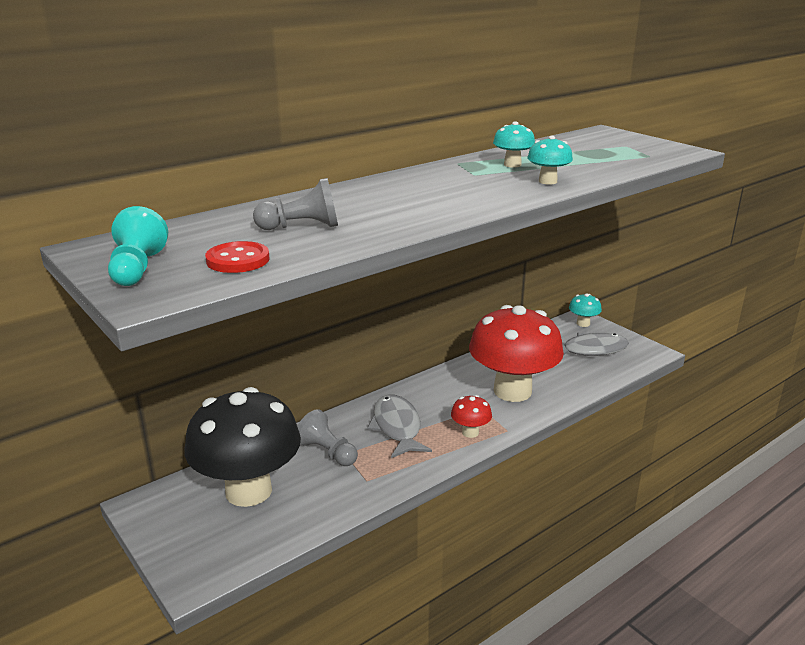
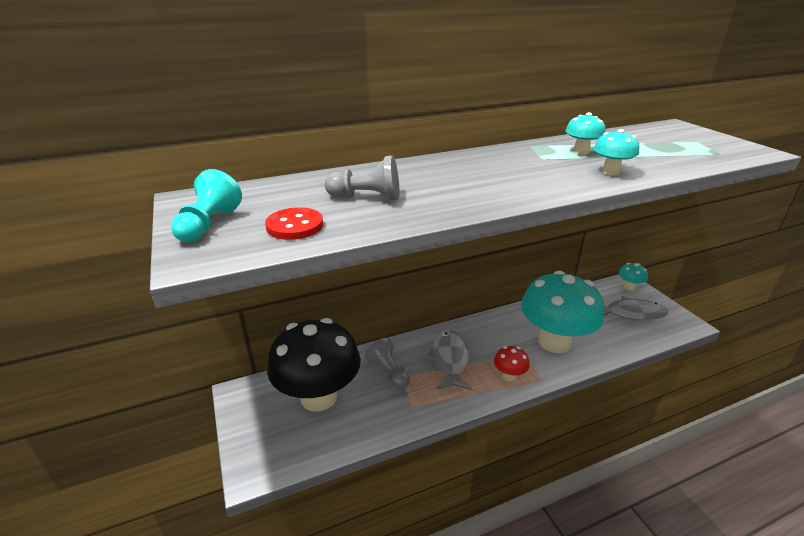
camera: 15 degrees right, 5 degrees up
red mushroom [469,305,564,402] -> turquoise mushroom [521,271,604,353]

